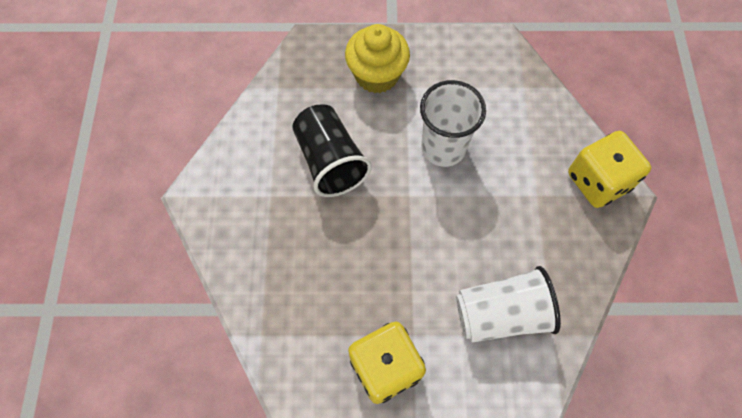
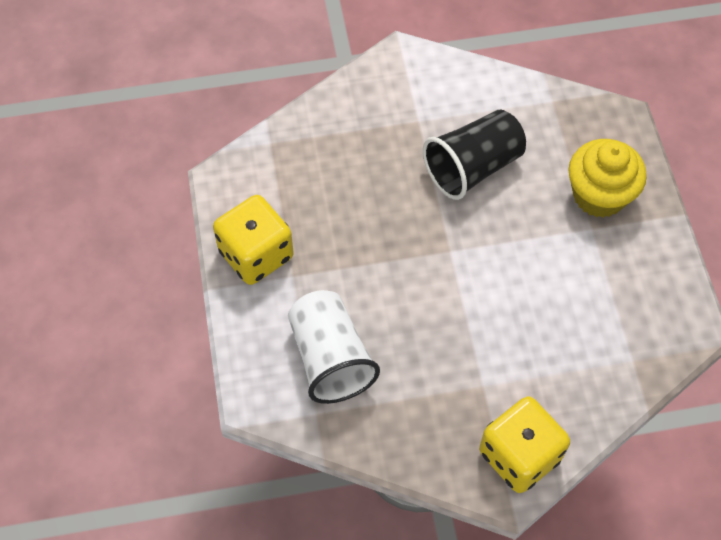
camera: 80 degrees right, 5 degrees down
white cup [420,80,486,167] -> none

